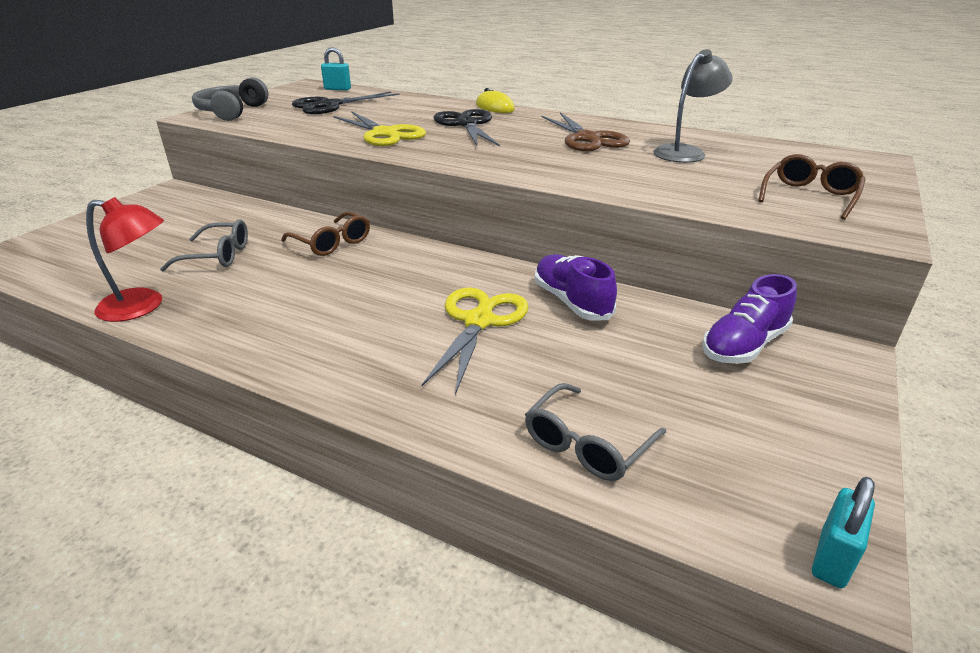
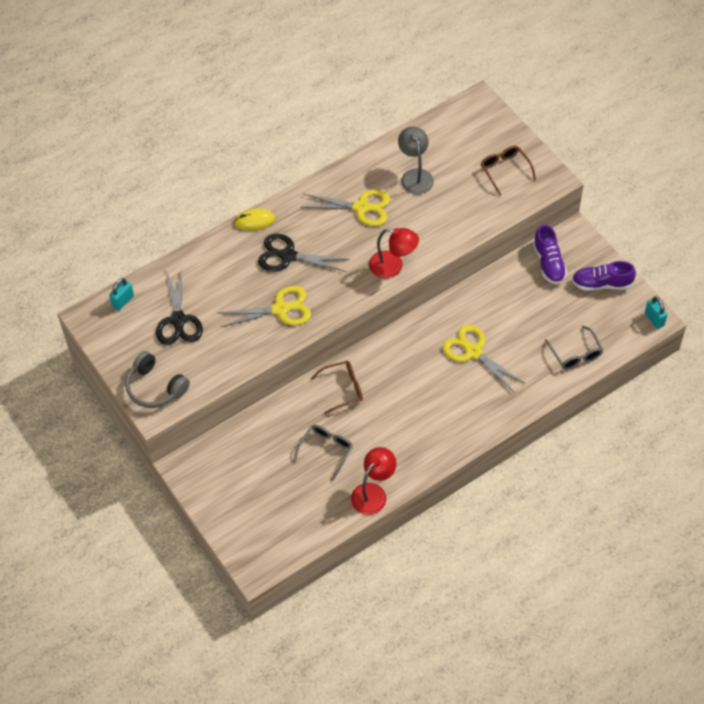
camera: 60 degrees left, 25 degrees up
purple shoe [535,254,617,320] -> purple shoe moved to [572,261,636,291]
brown scissors [542,112,630,151] -> yellow scissors [302,189,390,226]
none -> red lamp [369,228,419,278]

